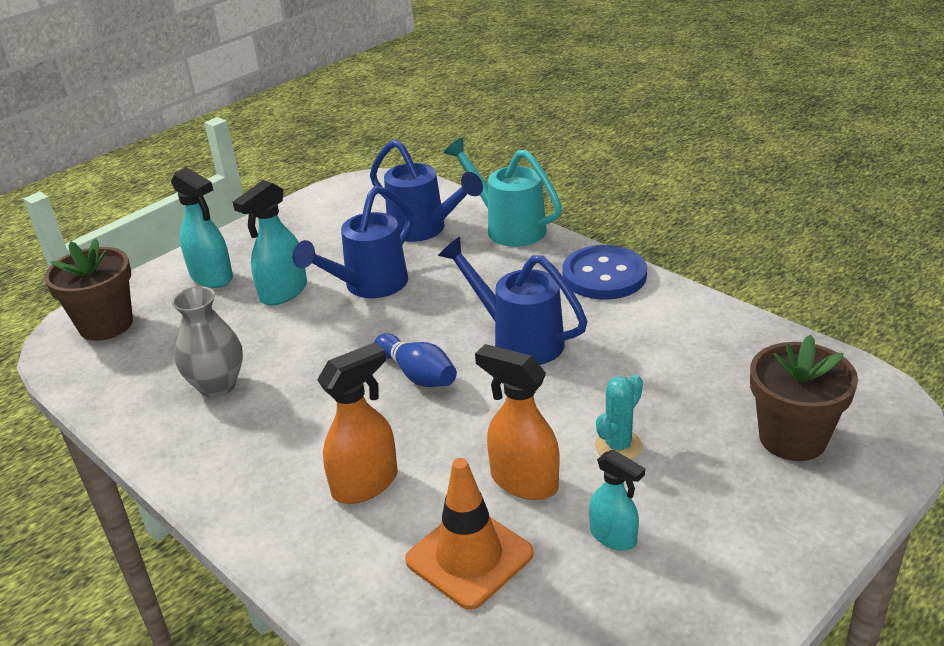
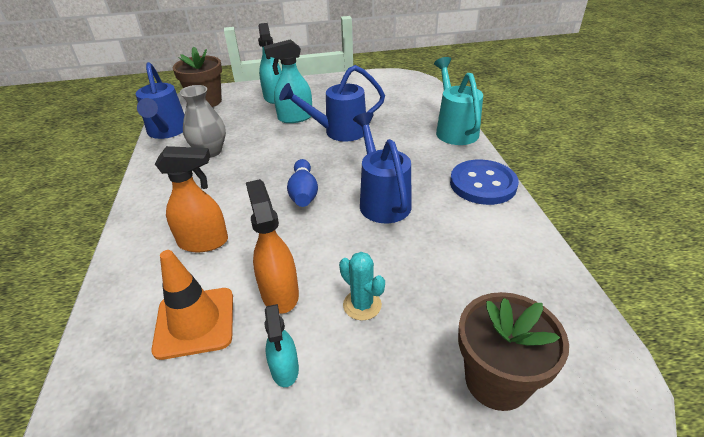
camera: 35 degrees right, 5 degrees up
blue watering can [370,139,483,242] -> blue watering can moved to [136,62,185,139]
turquoise cactus [595,374,643,460] -> turquoise cactus turned 60 degrees clockwise [339,252,385,320]

